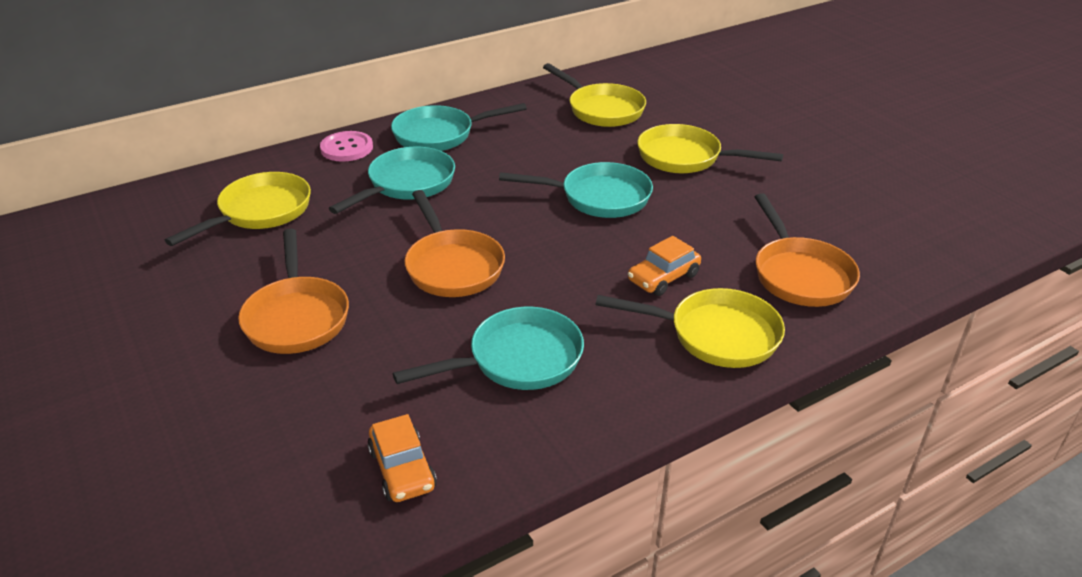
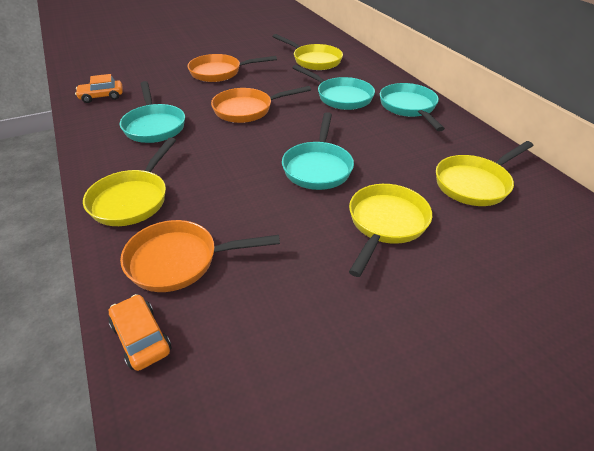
camera: 95 degrees right, 5 degrees up
pink button [320,131,373,162] -> none
orange car [628,236,701,296] -> orange car moved to [109,294,171,371]

